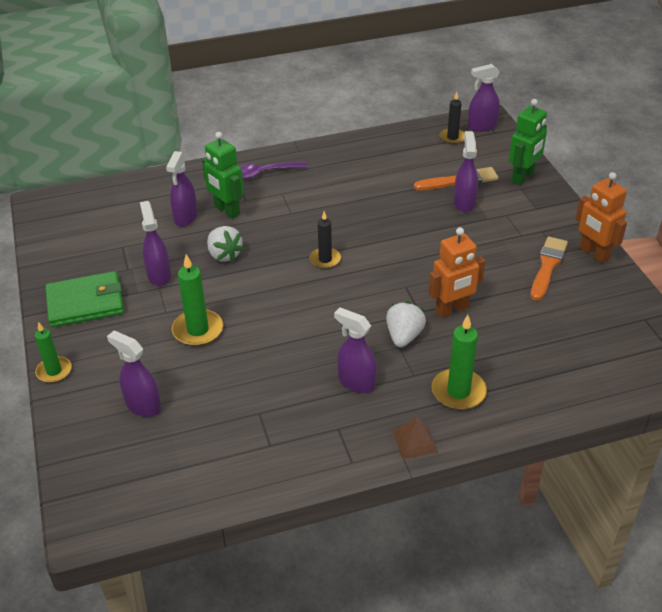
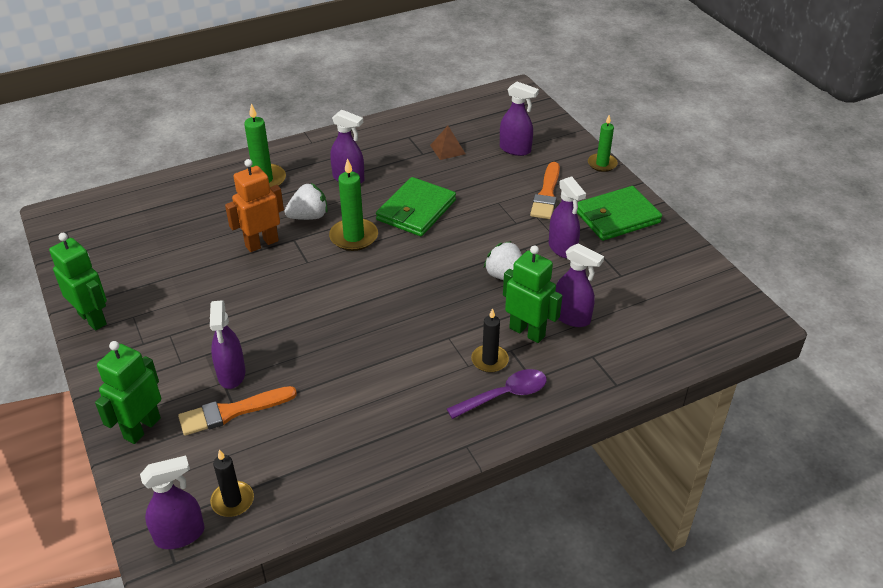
camera: 170 degrees right, 0 degrees up
purple spray bottle [166,151,197,227] -> purple spray bottle turned 120 degrees clockwise [556,243,604,327]
green candle [172,254,223,346] -> green candle moved to [329,158,378,251]
black candle [309,211,341,269] -> black candle moved to [471,308,509,373]
white strawberry [386,301,426,347] -> white strawberry turned 120 degrees counterclockwise [285,183,328,220]
brown pyramid [393,417,438,459] -> brown pyramid moved to [430,126,465,160]
orange brush [530,237,568,301] -> orange brush moved to [530,162,560,219]
orange robot [576,172,627,263] -> green robot [49,233,107,331]
none -> green wallet [376,177,456,236]

